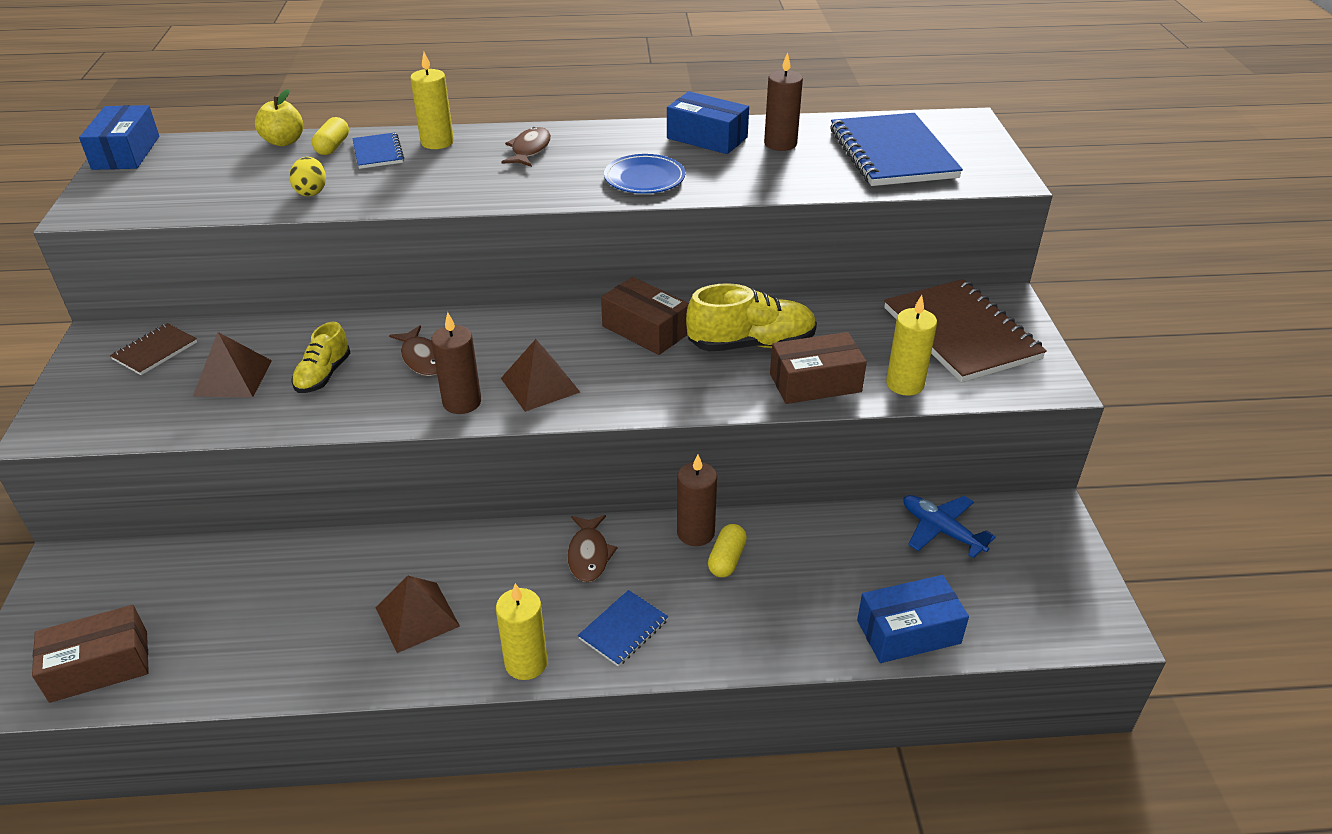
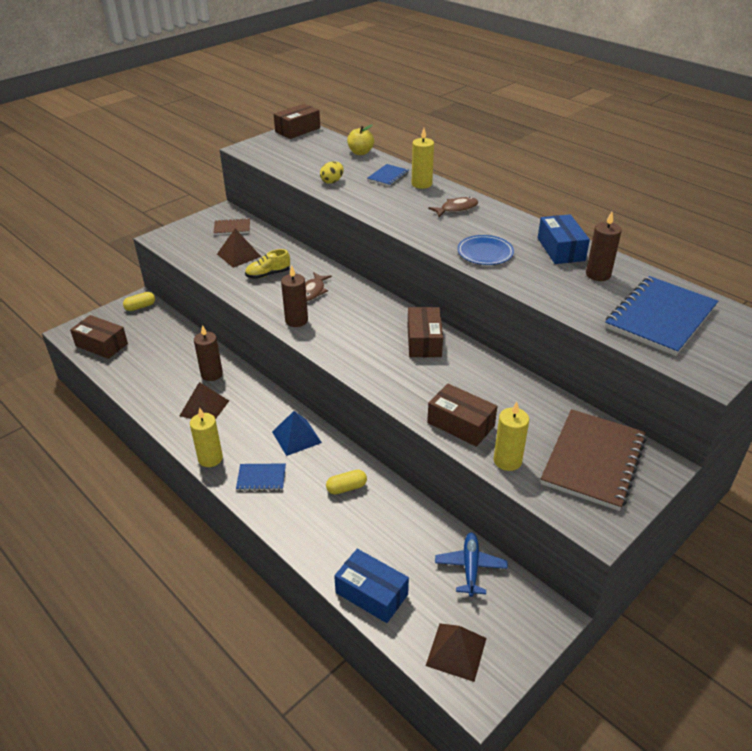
camera: 50 degrees right, 0 degrees up
blue box [79,105,159,170] -> brown box [274,104,320,139]
yellow capsule [312,117,349,155] -> yellow capsule moved to [123,292,155,311]
brown pyramid [501,339,580,412] -> brown pyramid moved to [426,623,486,682]
brown fish [567,515,617,582] -> blue pyramid [272,411,322,456]
brown candle [677,454,717,546] -> brown candle moved to [194,325,223,381]
yellow shoe [686,283,817,351] -> none

